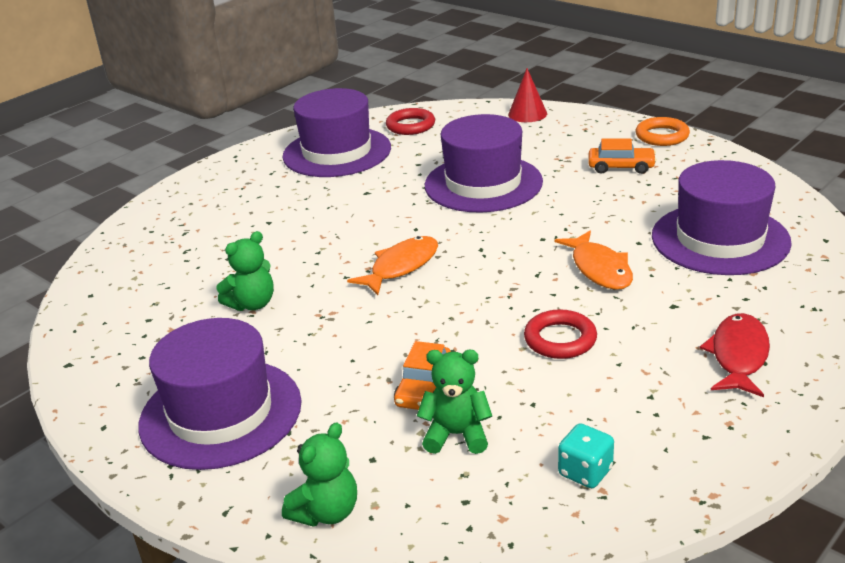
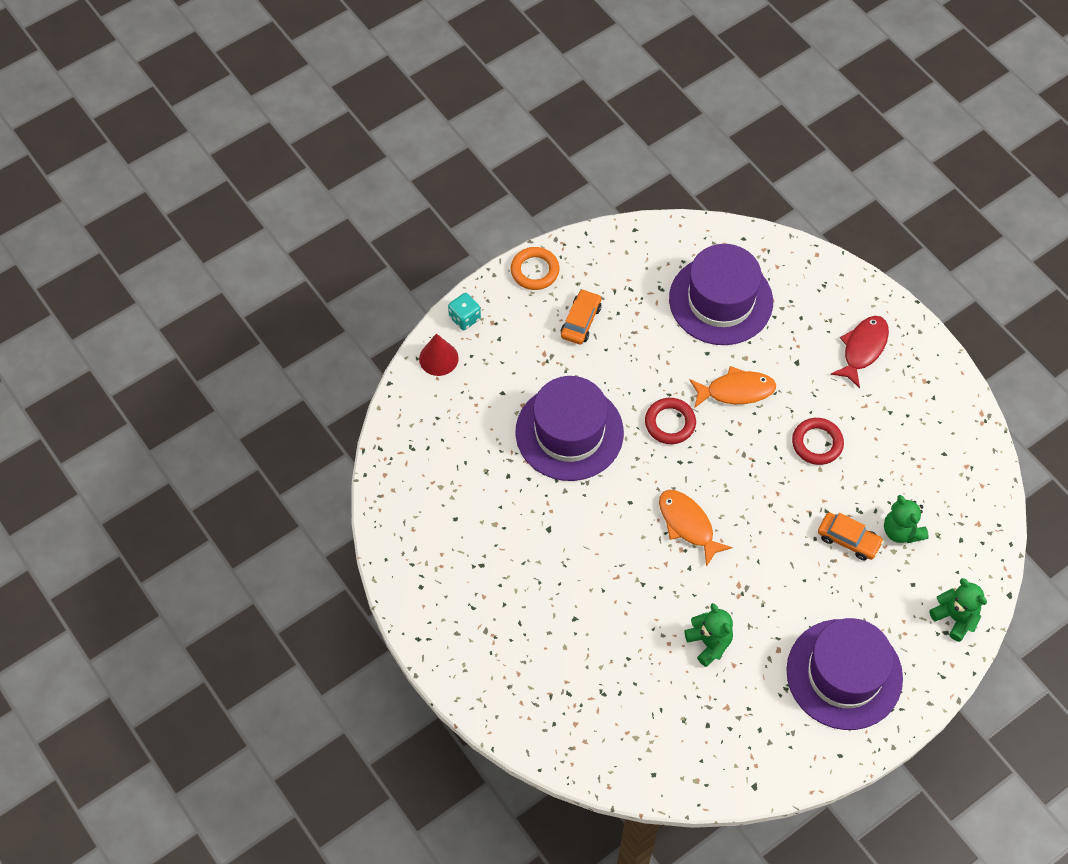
camera: 80 degrees left, 30 degrees up
purple hat [282,88,391,177] -> none
red ring [386,108,435,135] -> red ring moved to [645,398,696,444]
green teddy bear [417,350,492,454] -> green teddy bear turned 45 degrees counterclockwise [884,495,929,543]
turquoise dice [558,423,614,488] -> turquoise dice moved to [448,293,481,330]
red fish [700,313,770,397] -> red fish turned 90 degrees clockwise [830,316,889,389]

